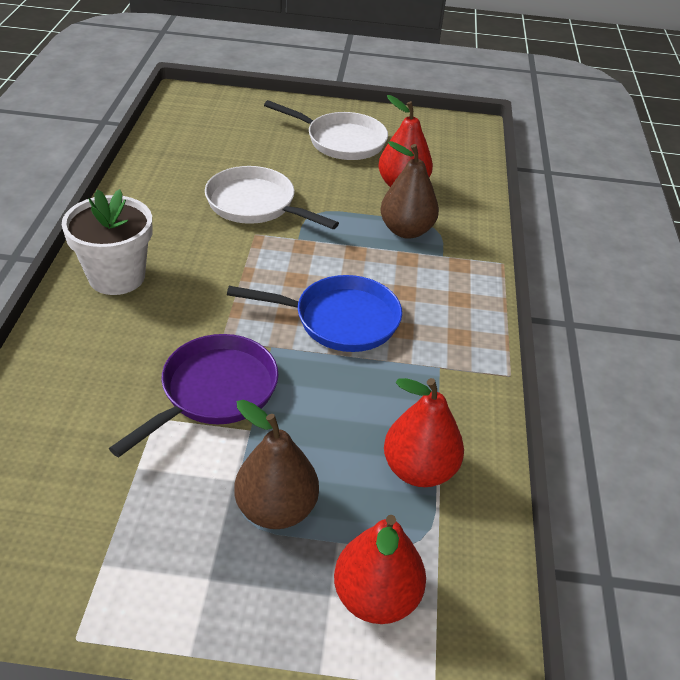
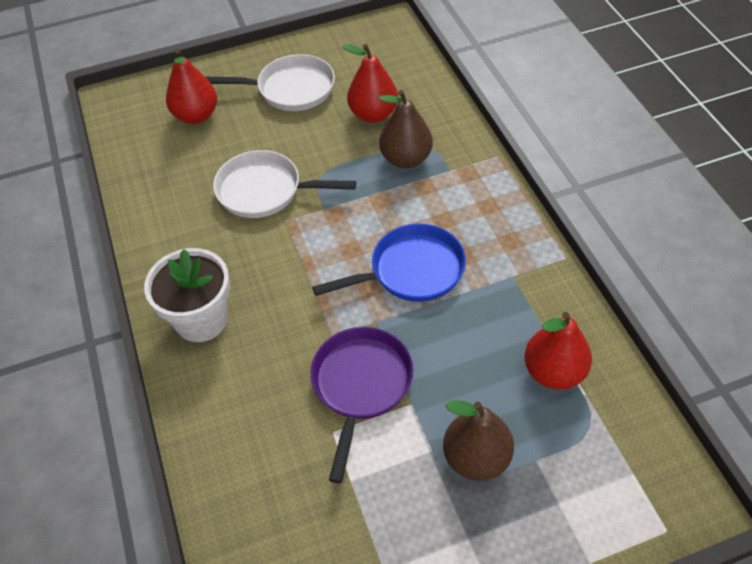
camera: 20 degrees left, 10 degrees up
red pear [334,515,426,624] -> red pear moved to [166,48,217,124]

